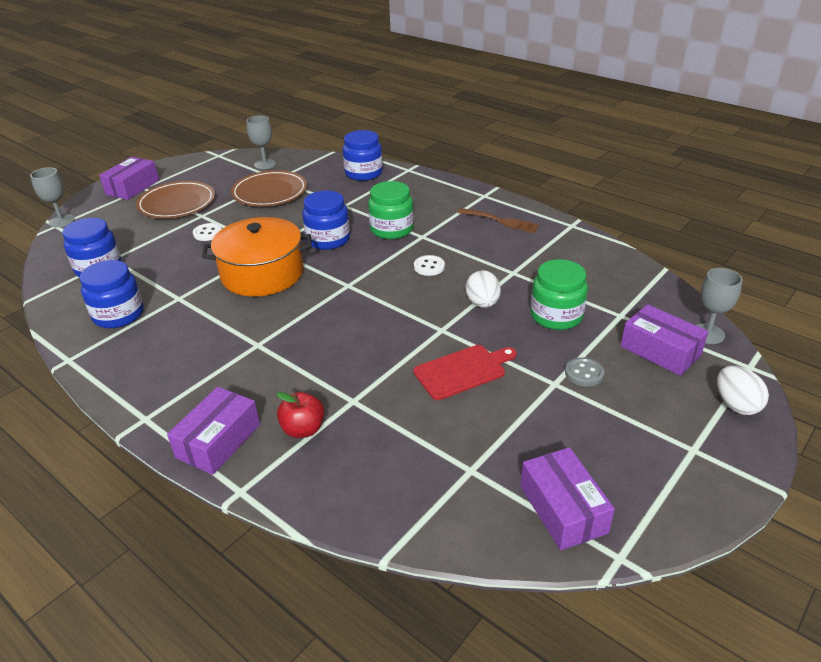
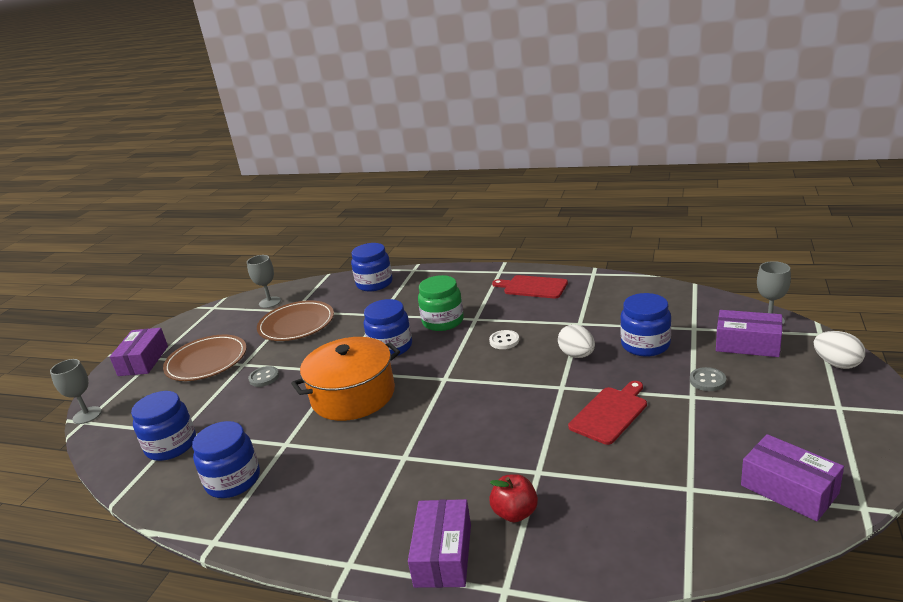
camera: 20 degrees left, 10 degrees down
white button [193,223,222,241] -> grey button [248,366,279,387]
brown fork [458,208,539,233] -> red cutting board [492,275,568,299]
green jar [531,259,588,330] -> blue jar [620,293,671,357]

